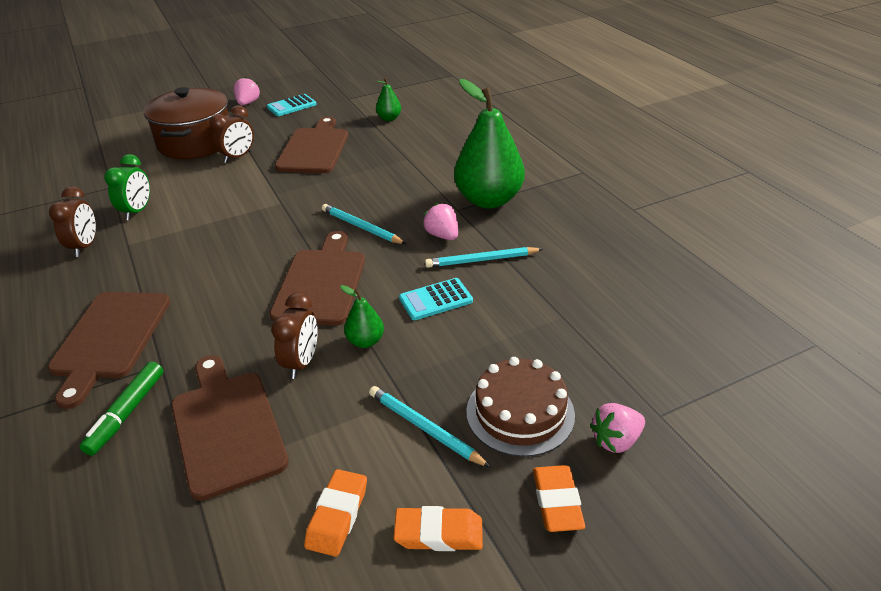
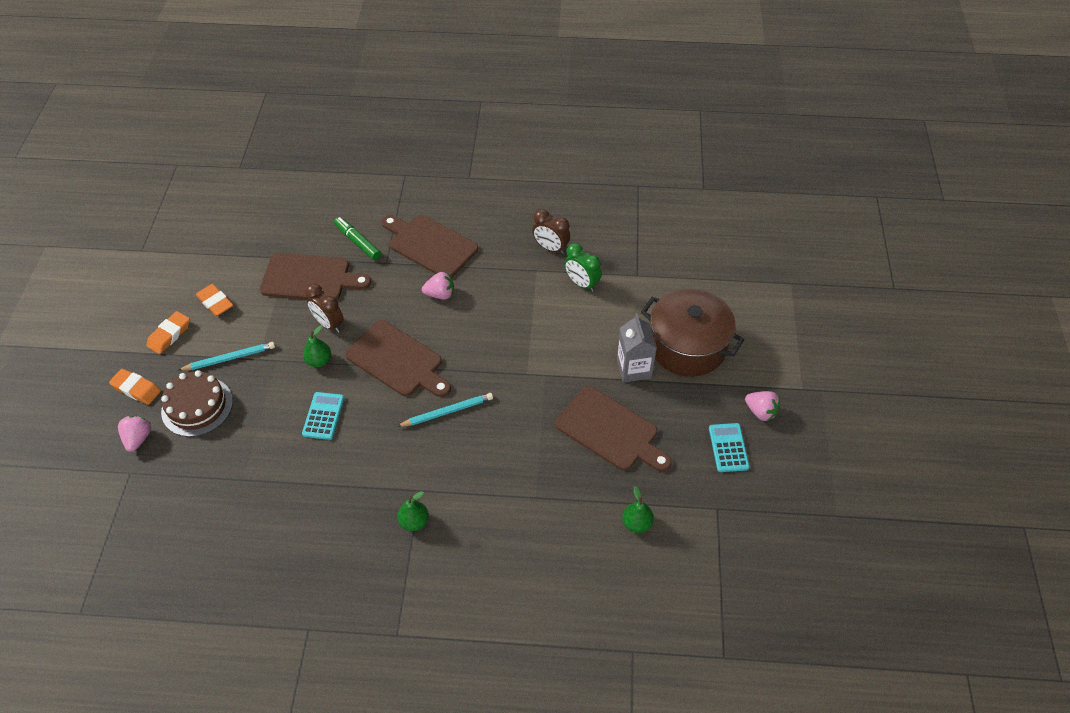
camera: 120 degrees right, 15 degrees up
brown clock [210,105,254,163] -> grey carton [617,313,657,383]
pink strawberry [423,203,458,240] -> pink strawberry moved to [422,272,454,300]
turquoise pencil [425,247,543,268] -> none
green pear [454,79,525,209] -> green pear [397,491,429,531], size x0.44

